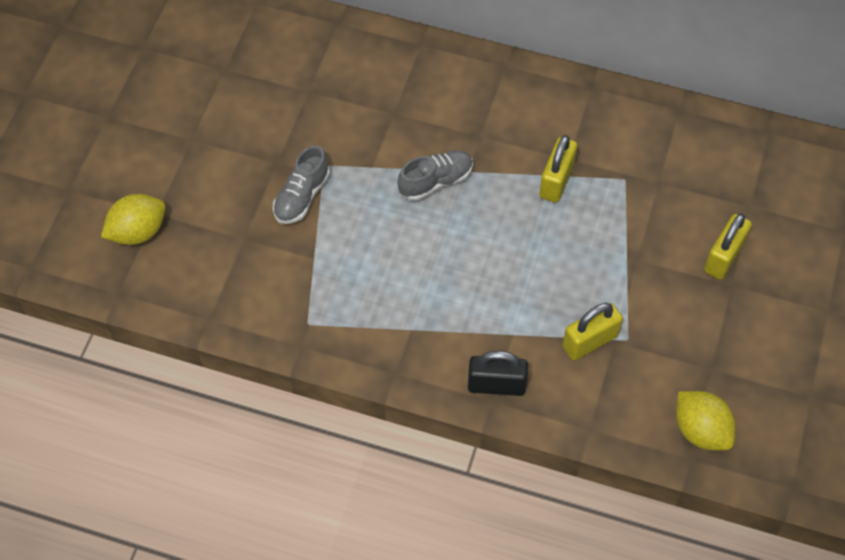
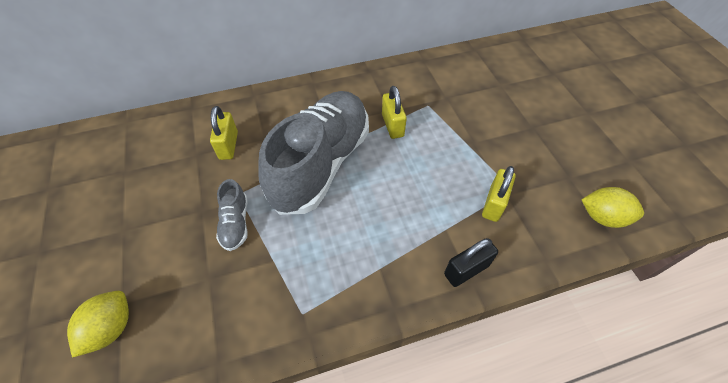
camera: 35 degrees left, 5 degrees down
grey shoe [398,150,473,201] -> grey shoe [258,91,369,215], size x2.44
yellow padlock [704,213,752,280] -> yellow padlock moved to [210,106,238,160]

